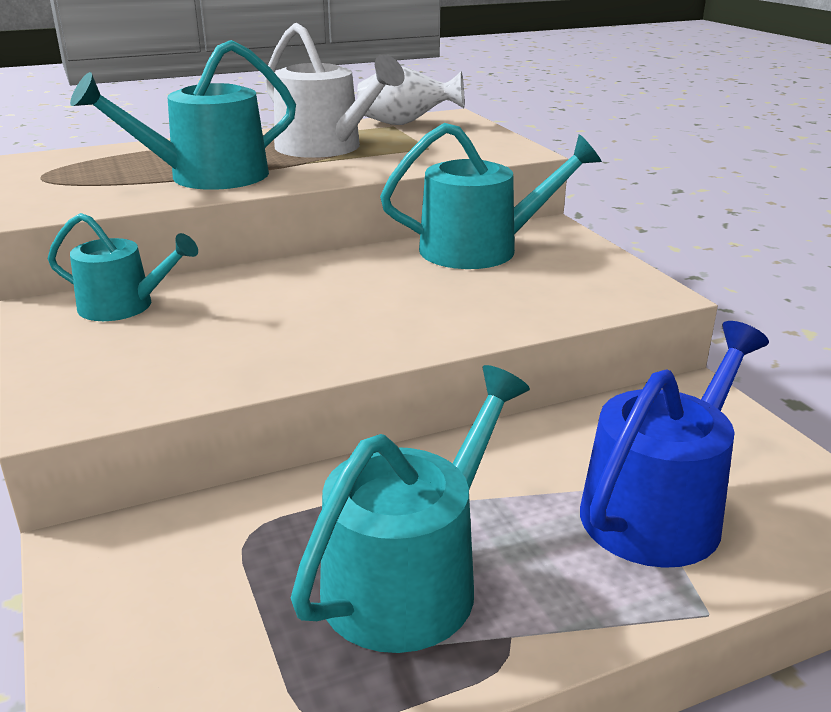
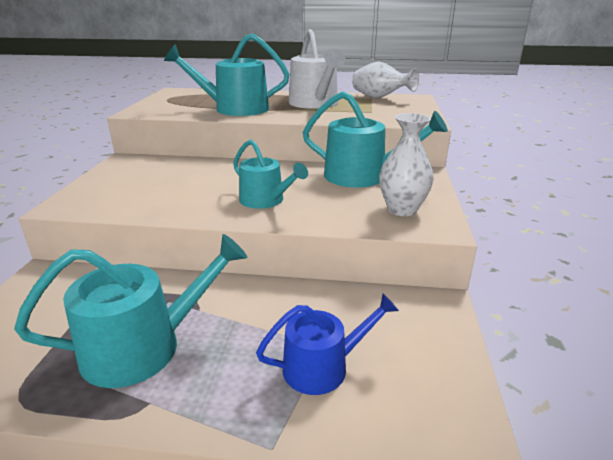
camera: 30 degrees right, 0 degrees up
turquoise watering can [48,213,198,321] -> turquoise watering can moved to [233,139,308,209]
blue watering can [580,321,769,568] -> blue watering can [256,294,399,395], size x0.65
none -> white vase [379,113,434,216]

